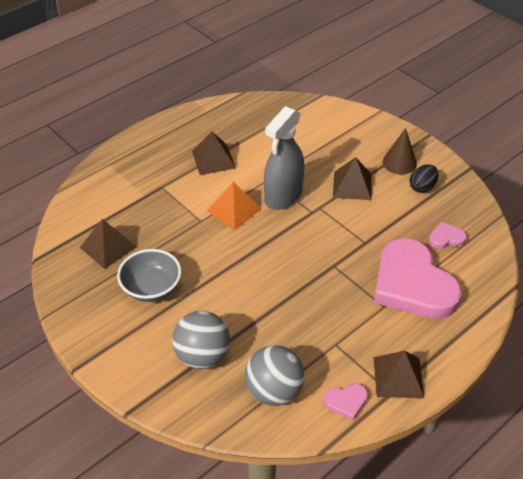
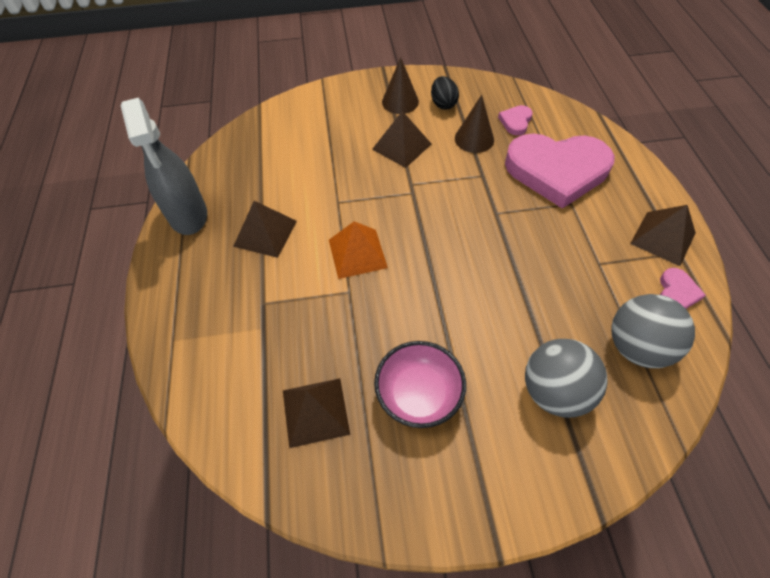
camera: 55 degrees left, 10 degrees up
grey bowl [117,249,181,302] -> pink bowl [374,341,466,428]
grey spray bottle [264,106,304,210] -> grey spray bottle moved to [121,97,207,235]
none -> brown cone [455,95,494,153]

